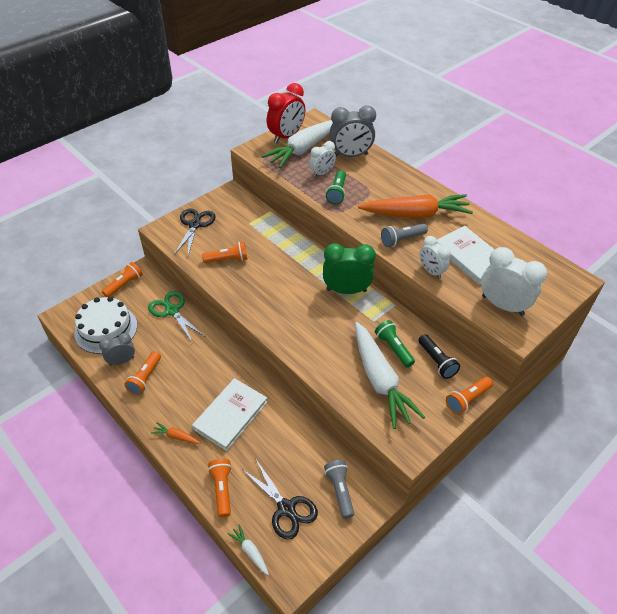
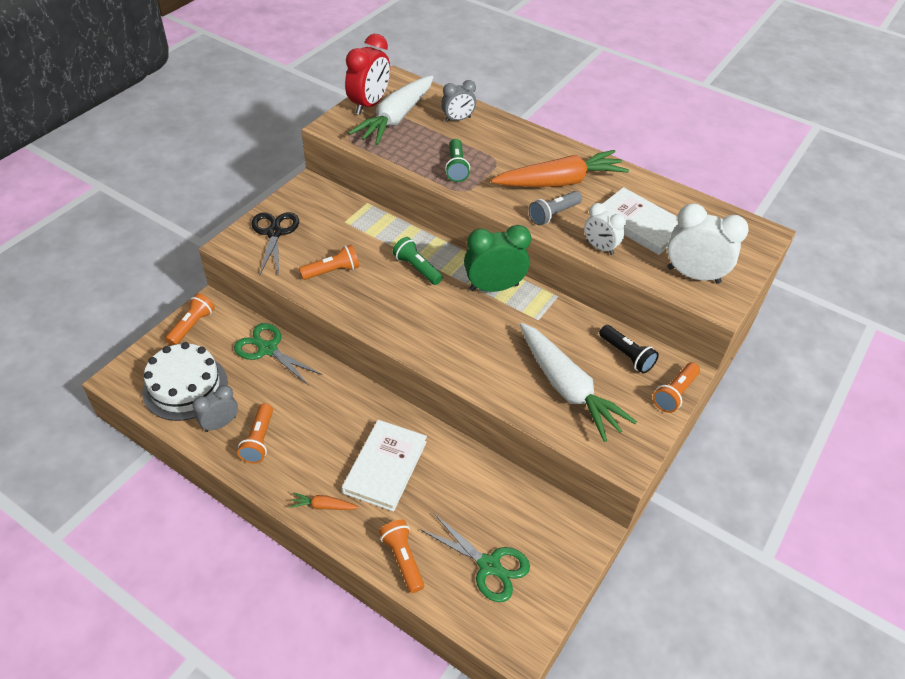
camera: 15 degrees left, 0 degrees up
white carrot [228,524,269,575] -> none
black scissors [242,458,318,540] -> green scissors [420,513,530,602]
white clock [309,141,336,177] -> none
grey flashlight [324,460,354,519] -> none
grey clock [329,105,376,157] -> grey clock [441,80,476,122], size x0.61
green flashlight [375,320,415,368] -> green flashlight moved to [392,237,443,285]

